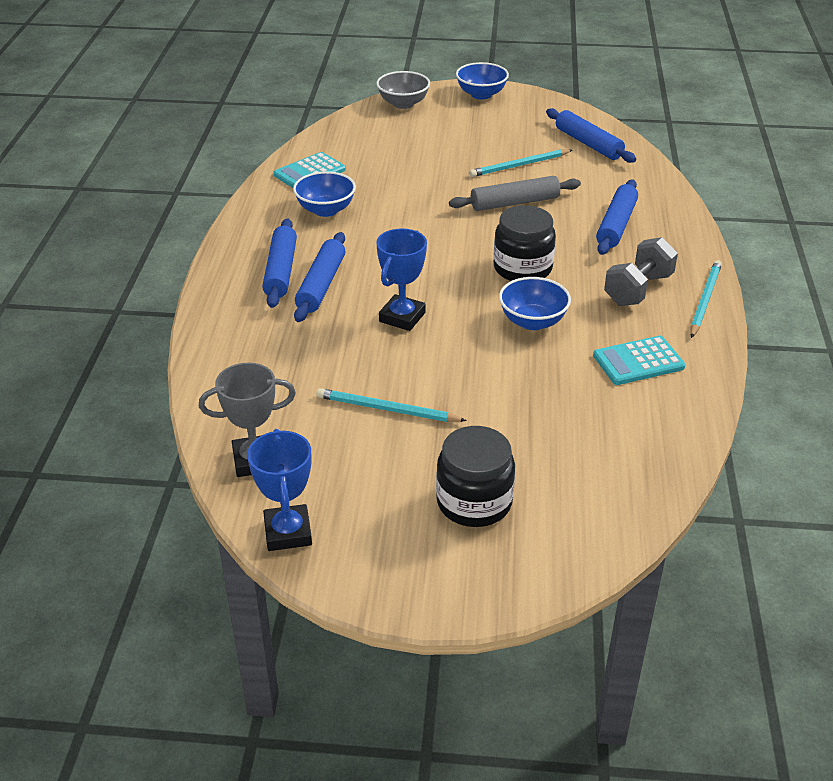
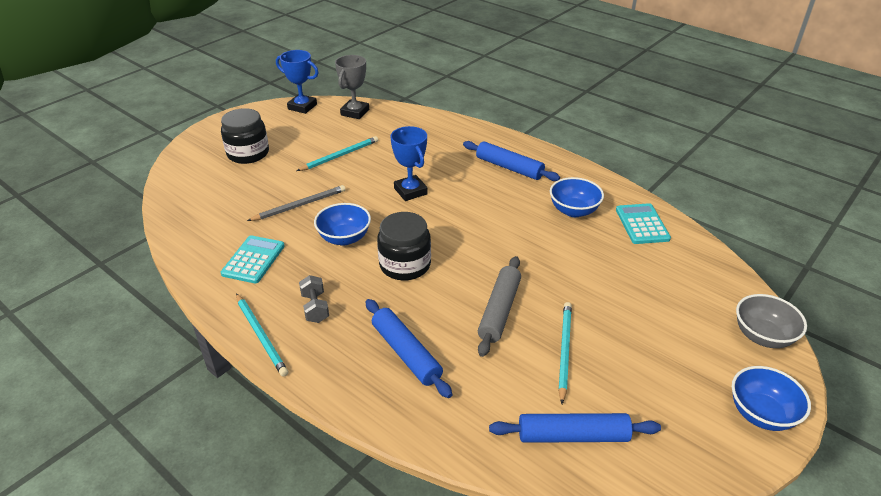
camera: 125 degrees right, 0 degrees up
blue rolling pin [294,232,346,322] -> none
grey dumbbell [604,237,678,306] -> grey dumbbell [299,275,329,323], size x0.65
none -> grey pencil [247,185,346,221]

